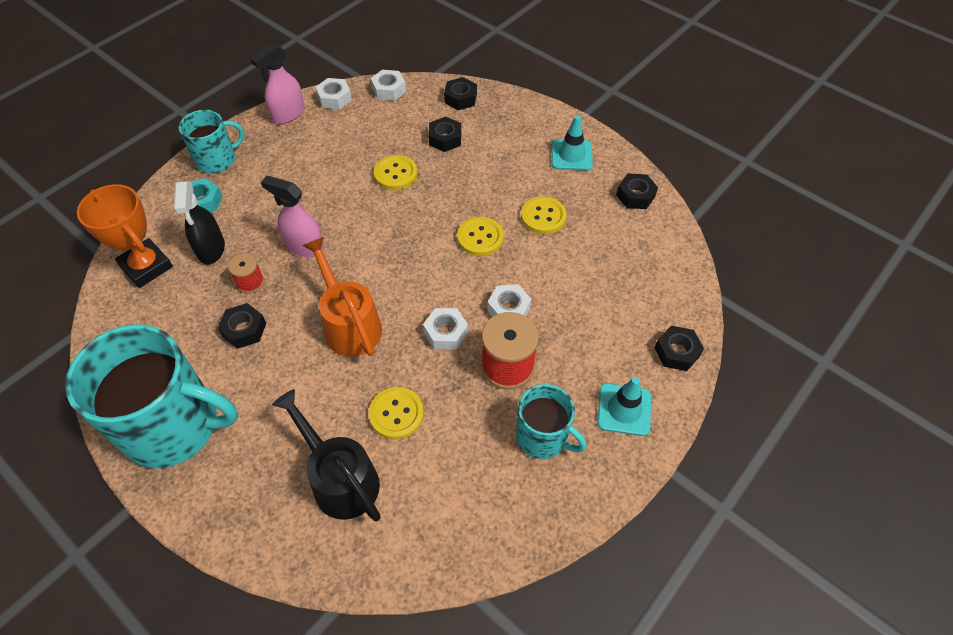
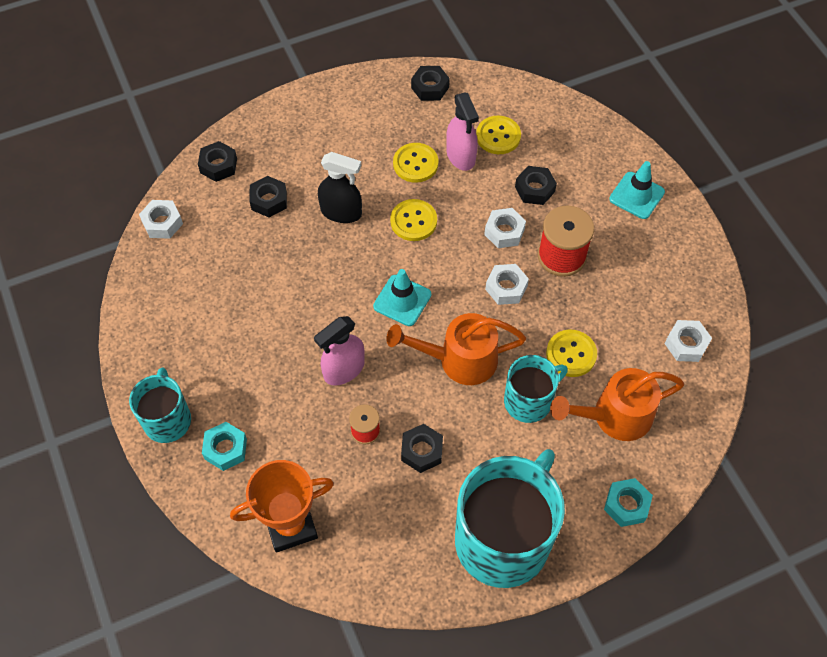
camera: 65 degrees left, 5 degrees up
black spray bottle [173,181,225,264] -> black spray bottle moved to [318,152,362,223]
pink spray bottle [250,44,305,124] -> pink spray bottle moved to [446,92,479,171]
black watering can [272,389,381,522] -> orange watering can [550,368,684,441]
white nut [316,78,352,110] -> white nut moved to [664,320,712,362]
yellow button [374,155,417,190] -> yellow button moved to [476,116,521,154]
turquoise mug [516,384,586,459] -> turquoise mug moved to [504,355,568,423]
turquoise traffic cone [552,116,593,171] -> turquoise traffic cone moved to [373,269,431,326]
black nut [655,326,704,371] -> black nut moved to [515,166,557,205]
none -> turquoise nut [604,478,653,527]

